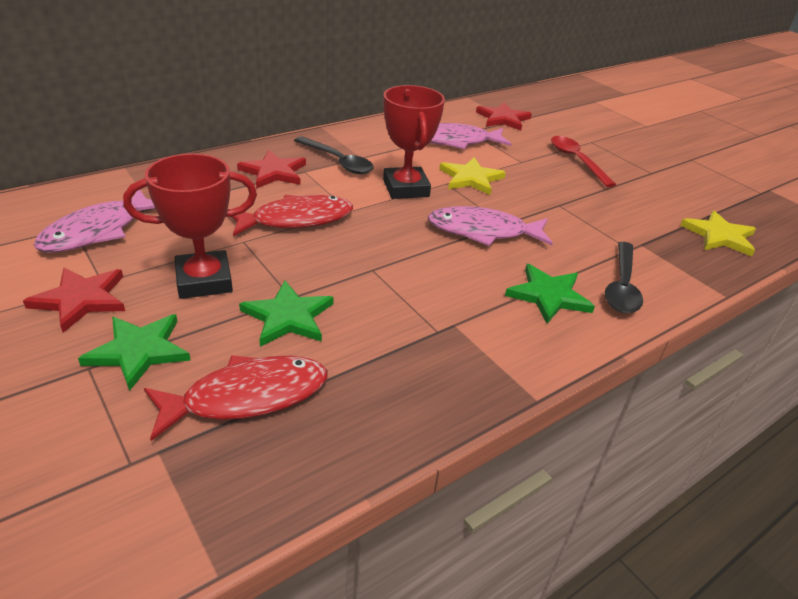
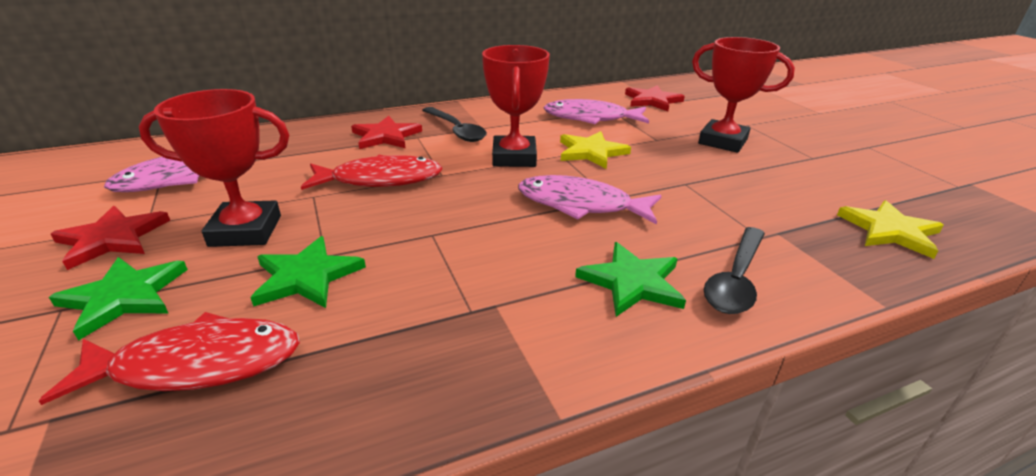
camera: 15 degrees right, 5 degrees down
red spoon [551,136,616,187] -> red trophy [692,37,795,153]

